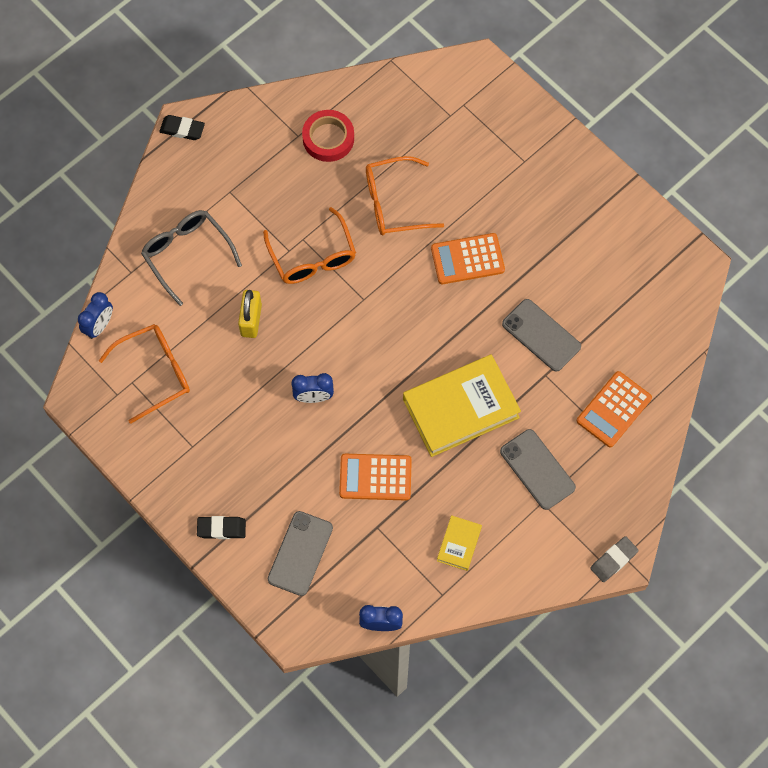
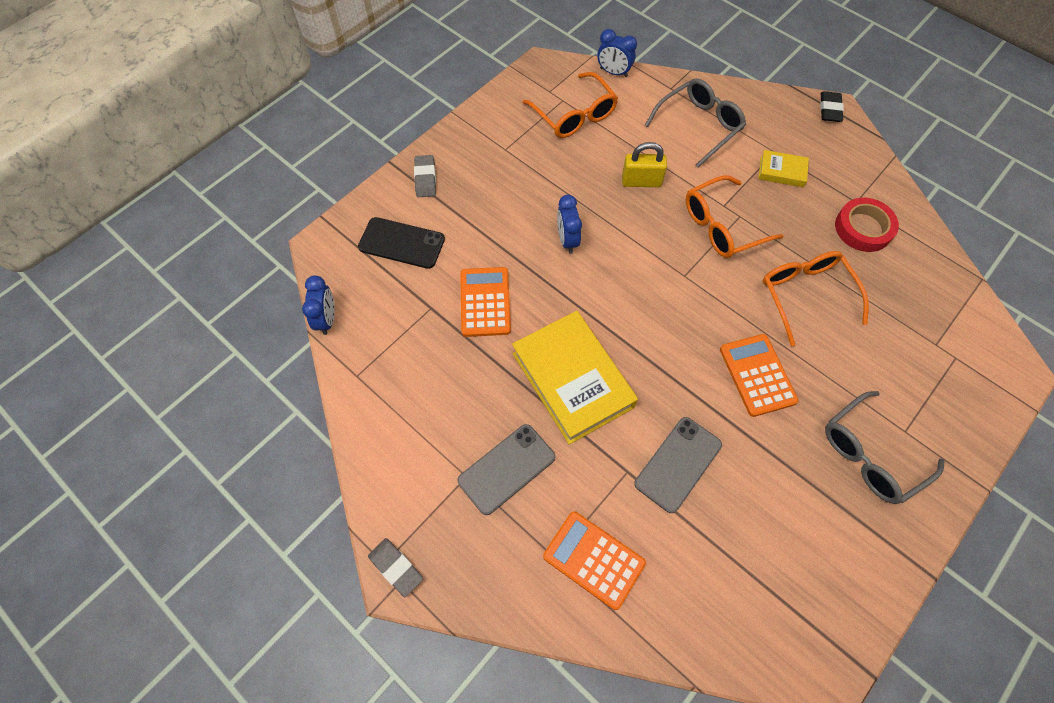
camera: 85 degrees right, 5 degrees down
black eraser [197,516,246,539] -> grey eraser [414,155,436,197]
grey phone [268,511,333,596] -> black phone [358,217,445,269]
yellow book [437,515,482,571] -> yellow book moved to [758,150,809,187]
none -> grey glasses [825,391,944,504]

